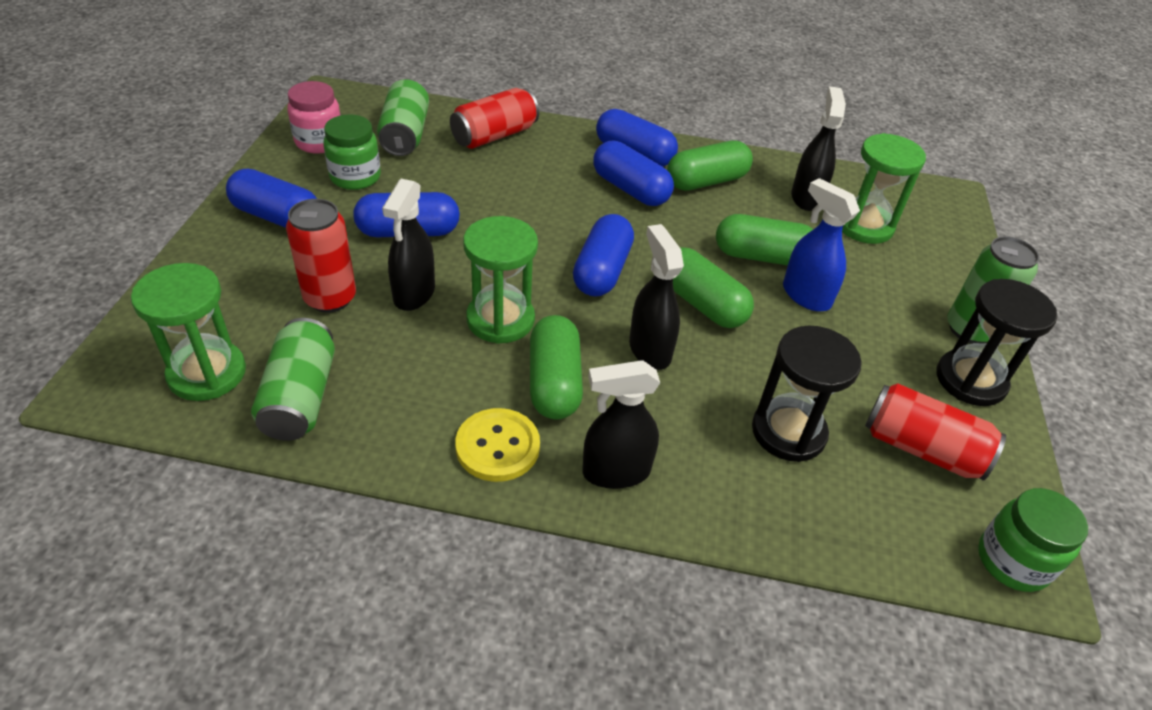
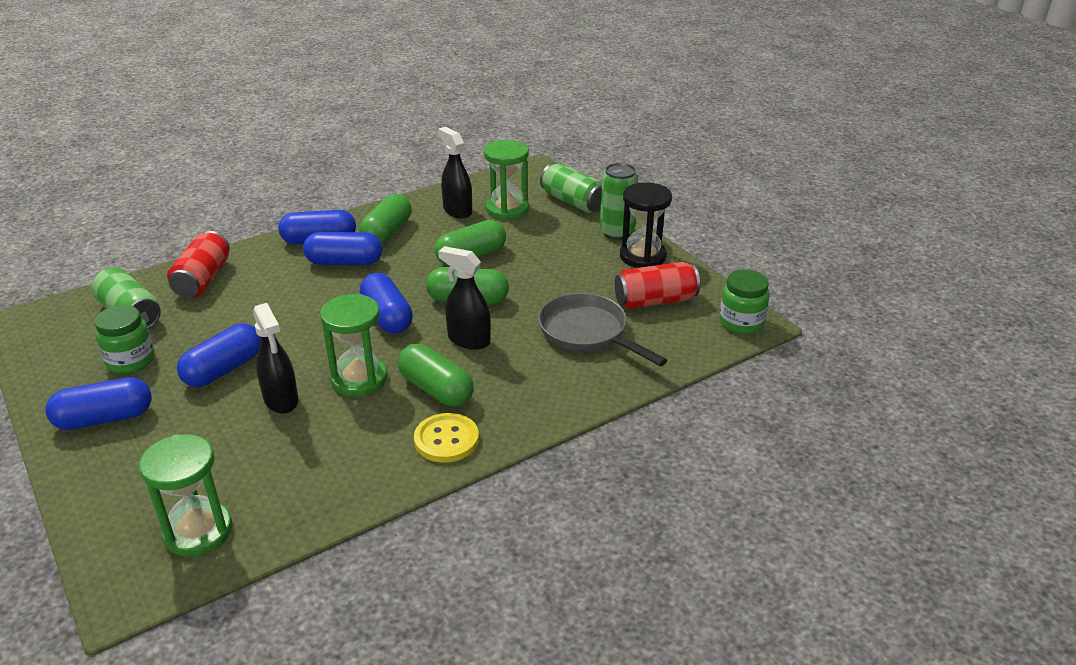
camera: 40 degrees left, 10 degrees down
green can [251,318,335,441] -> green can moved to [540,163,602,213]
red can [286,199,356,313] -> none
pink jar [287,81,341,154] -> none
black spray bottle [582,360,660,489] -> none
black hourglass [752,326,862,462] -> grey pan [538,293,667,366]
blue spray bottle [783,178,860,312] -> none

